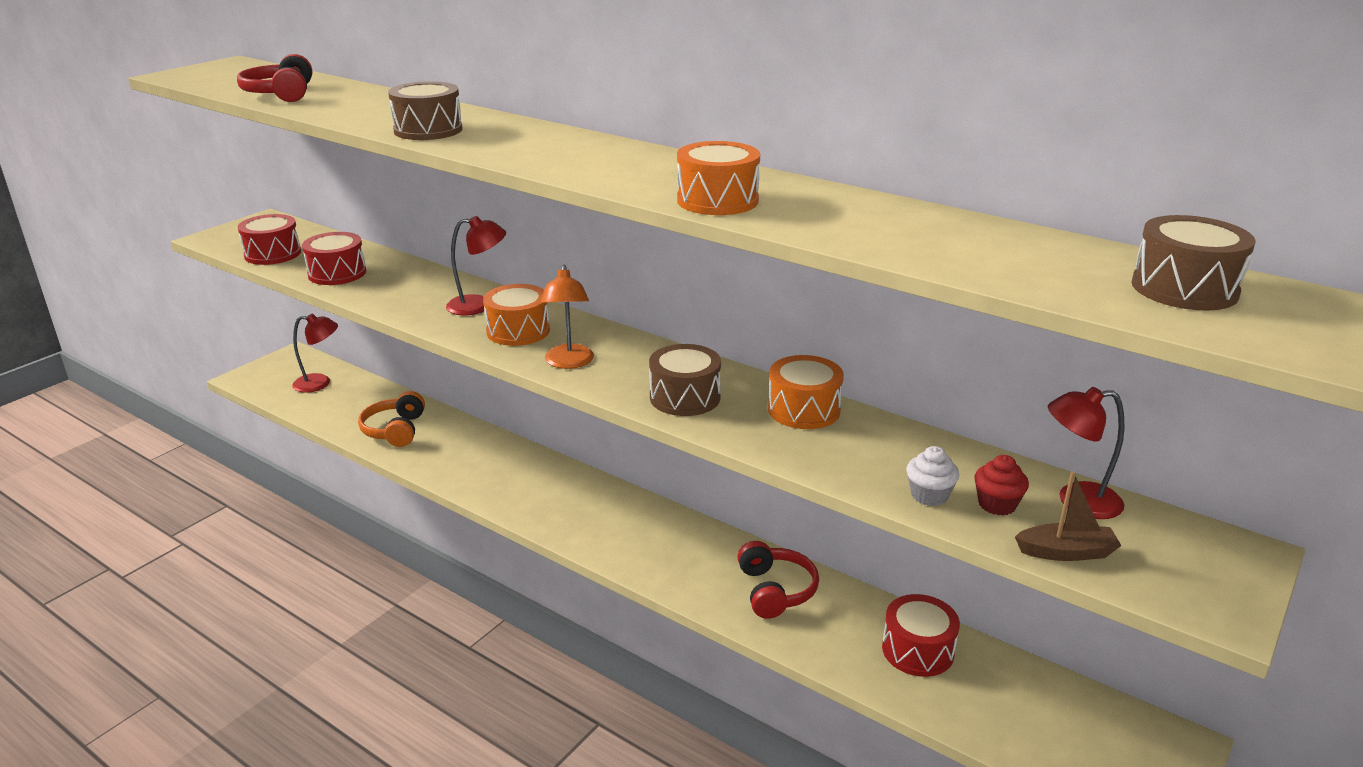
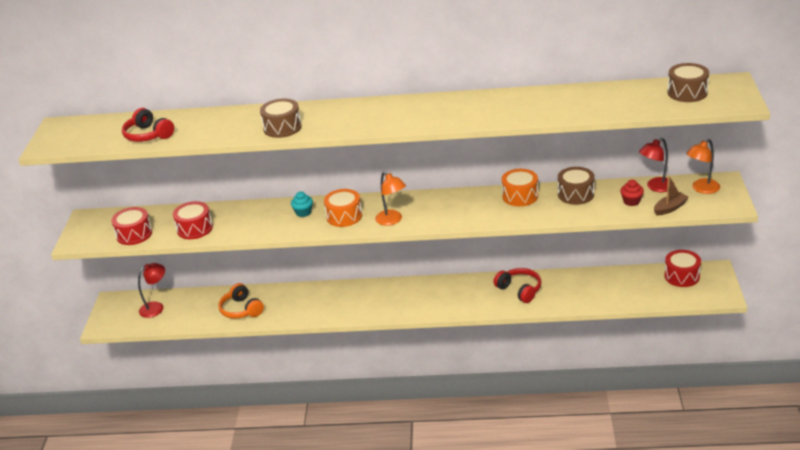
camera: 30 degrees left, 5 degrees up
red lamp [446,216,506,315] -> turquoise cupcake [291,191,313,217]
brown drum [649,344,721,416] -> brown drum moved to [558,167,595,205]
orange drum [677,141,760,215] -> none
red drum [882,594,960,677] -> red drum moved to [664,250,701,287]
white cupcake [906,446,959,506] -> none
none -> orange lamp [686,139,720,194]

